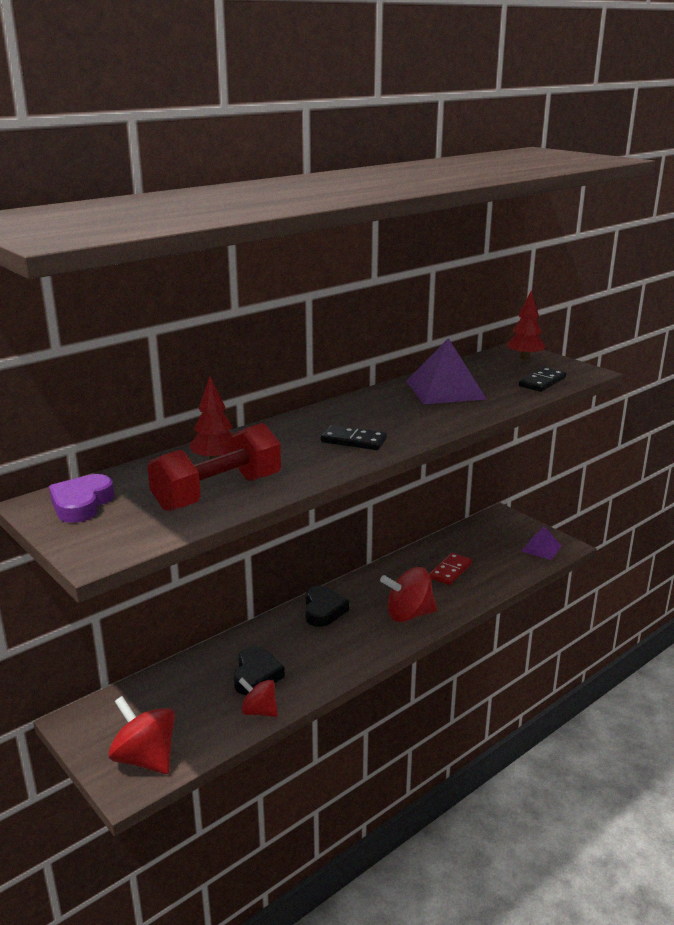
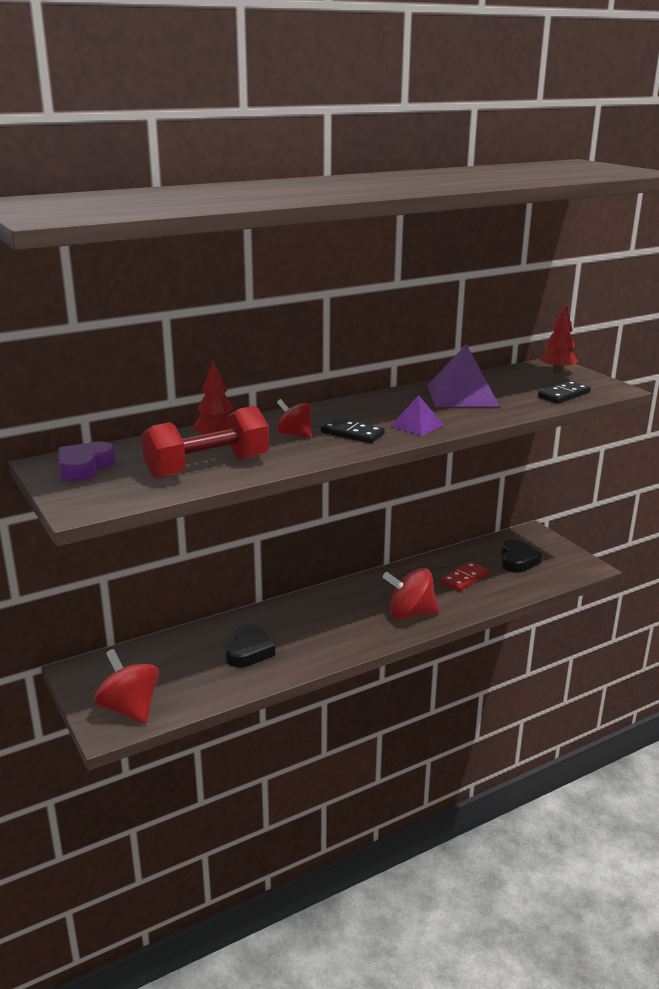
camera: 10 degrees right, 0 degrees up
red spinning top [239,678,278,717] -> red spinning top moved to [277,399,312,438]
black heart [305,586,349,627] -> black heart moved to [501,540,542,573]
purple pyramid [522,526,561,560] -> purple pyramid moved to [391,395,444,436]

